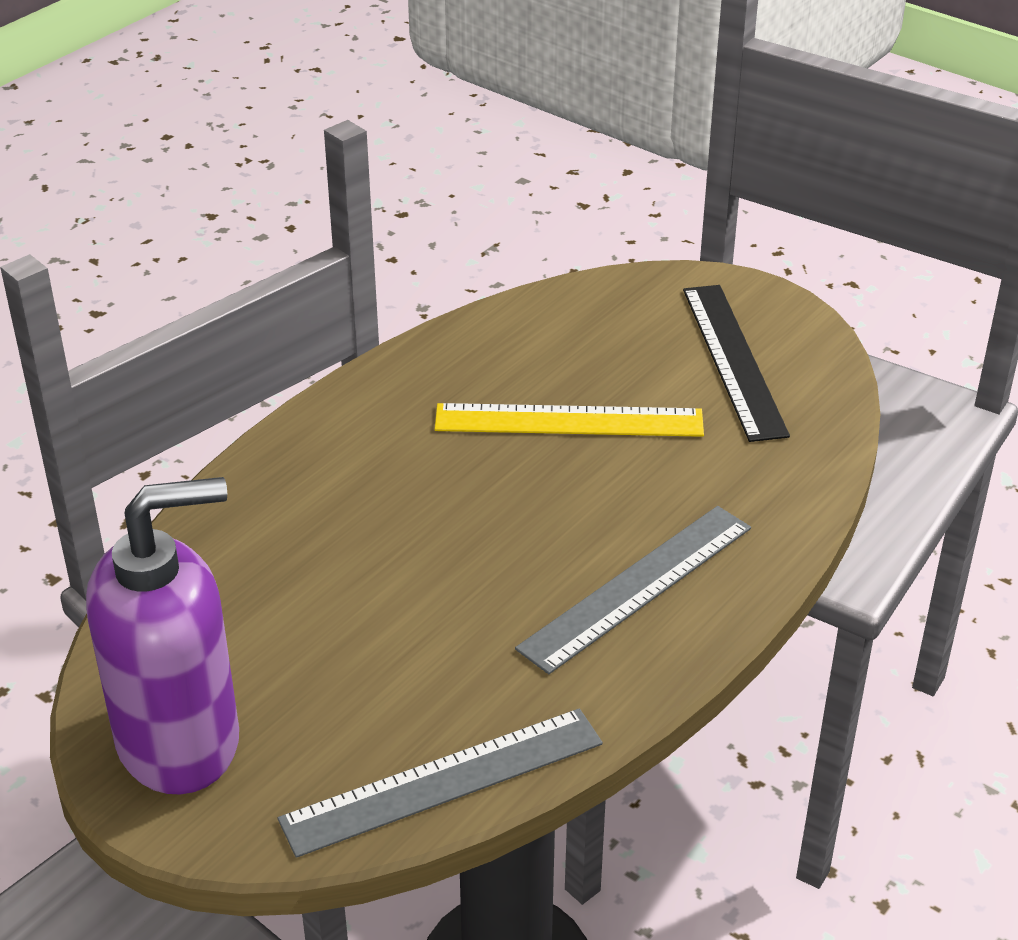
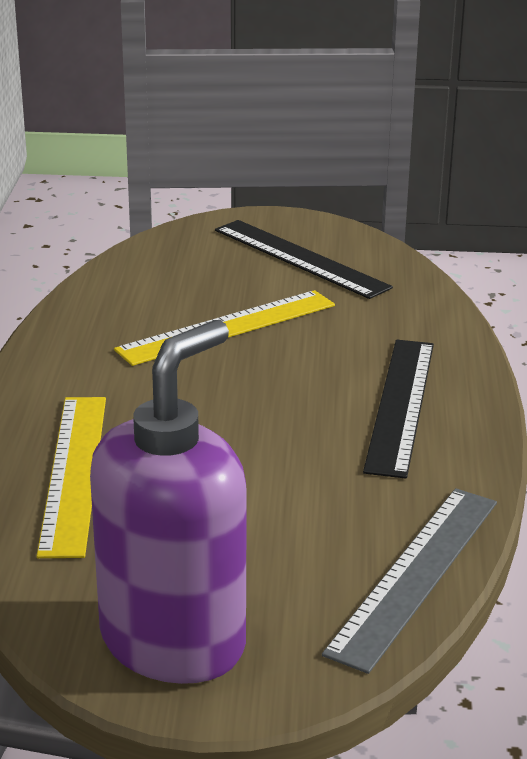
camera: 35 degrees left, 10 degrees down
grey ruler [515,506,751,674] -> black ruler [363,340,434,479]
none -> yellow ruler [37,397,106,558]

